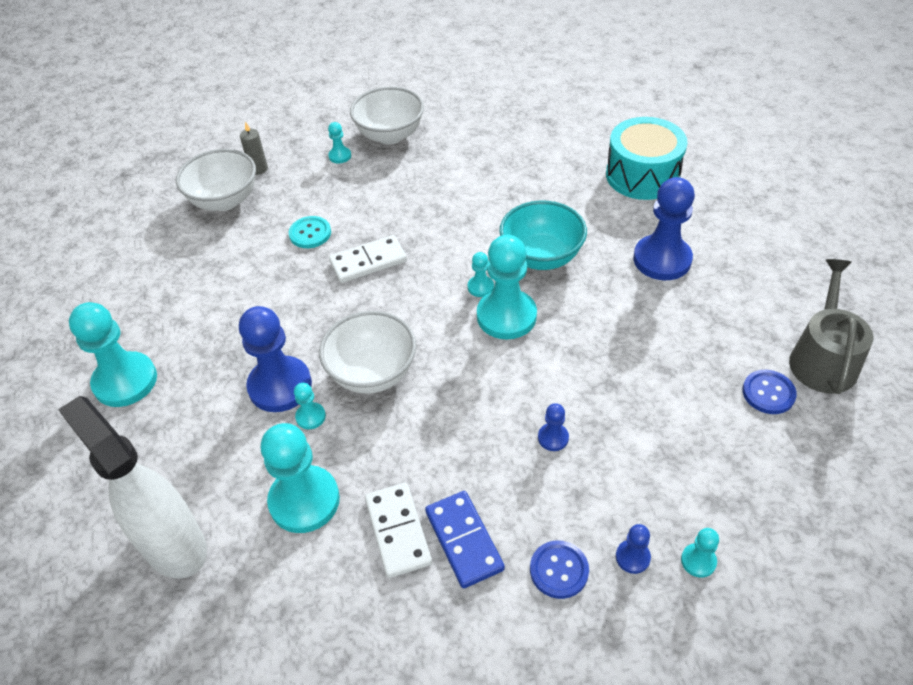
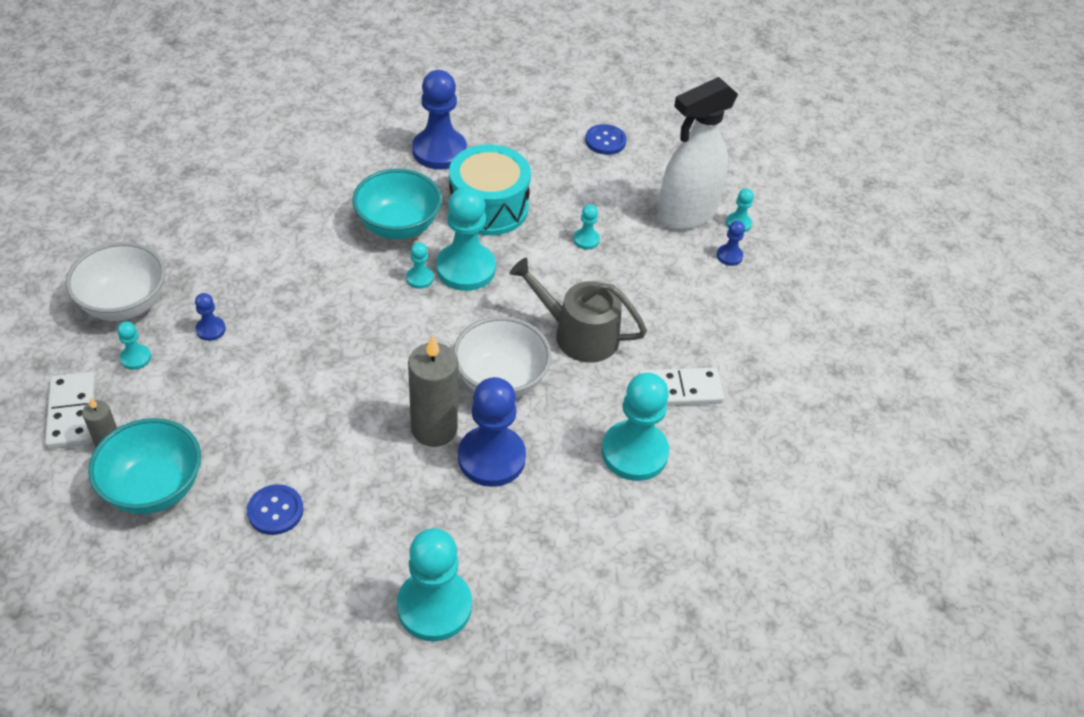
camera: 85 degrees left, 0 degrees up
white spray bottle [58,396,207,579] -> white spray bottle moved to [657,77,738,230]
white bowl [176,149,256,211] -> turquoise bowl [88,418,201,514]
turquoise button [289,216,331,248] -> none
turquoise pawn [294,383,326,429] -> turquoise pawn moved to [573,204,600,249]
white domino [329,235,407,283] -> white domino moved to [45,372,96,449]
blue domino [425,491,505,589] -> none
blue button [530,541,589,599] -> blue button moved to [247,484,304,535]
blue pawn [538,403,569,451] -> blue pawn moved to [195,293,226,341]
turquoise drum [606,117,688,200] -> turquoise drum moved to [449,144,531,236]
grey watering can [789,259,873,394] -> grey watering can moved to [509,257,647,363]
none -> grey candle [408,335,458,447]

